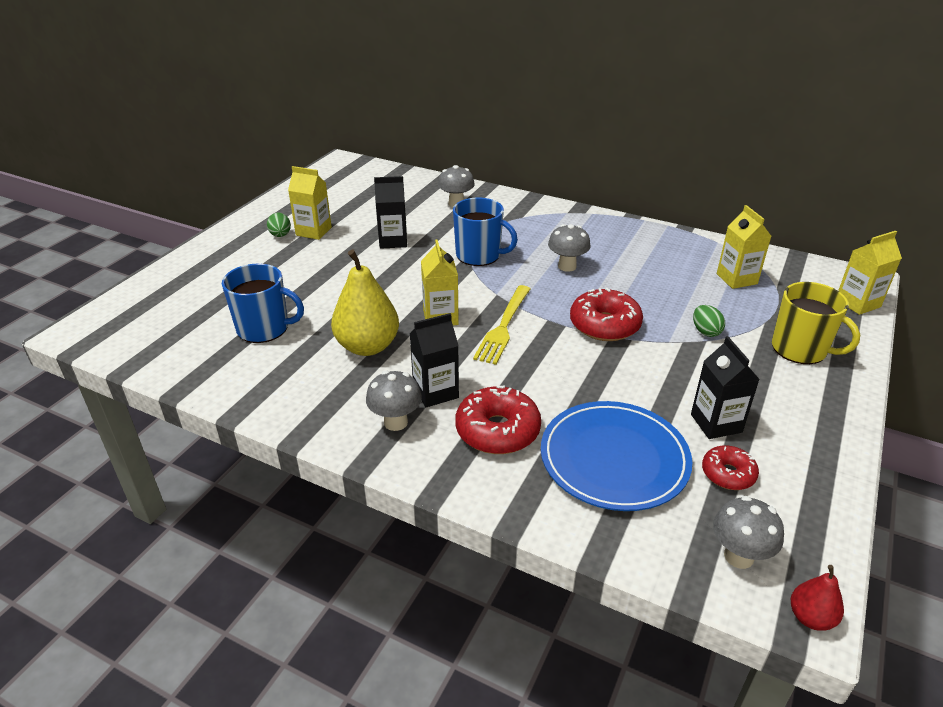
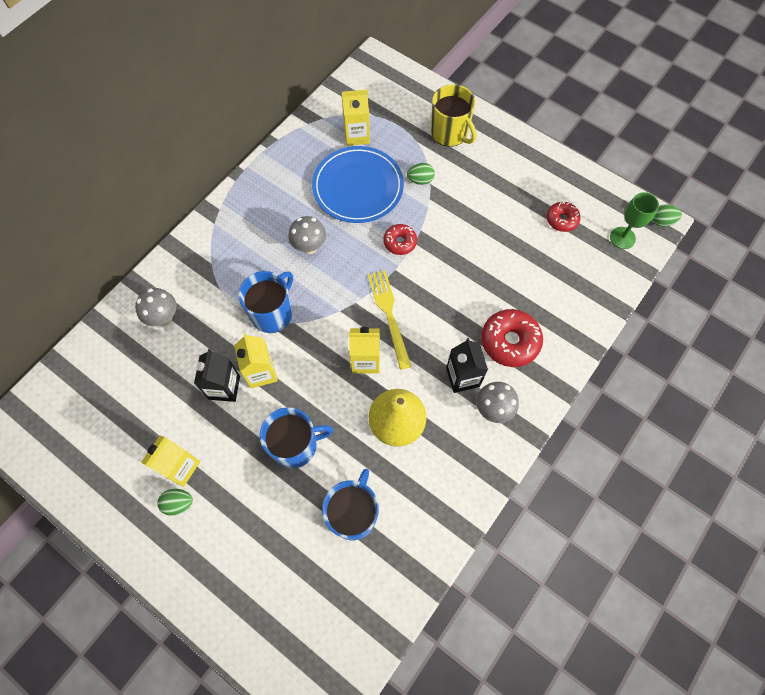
camera: 80 degrees left, 30 degrees up
yellow fork [473,285,530,365] -> yellow fork turned 135 degrees counterclockwise [367,270,412,370]
blue plate [541,401,692,511] -> blue plate moved to [312,146,404,223]
red donut [570,288,643,341] -> red donut [383,224,417,255], size x0.60
black carton [691,336,760,439] -> none
grey mushroom [713,496,784,569] -> green goblet [610,192,659,249]
yellow mug [772,282,860,364] -> yellow mug turned 90 degrees clockwise [431,84,476,147]
red pear [791,565,844,631] -> green egg [652,204,682,227]
yellow carton [838,231,902,315] -> yellow carton moved to [234,333,278,388]
none -> blue mug [260,407,333,468]

